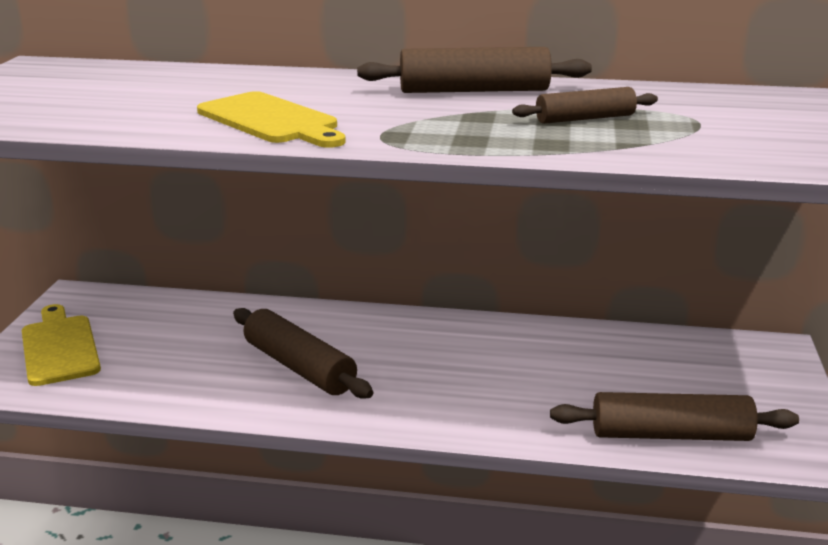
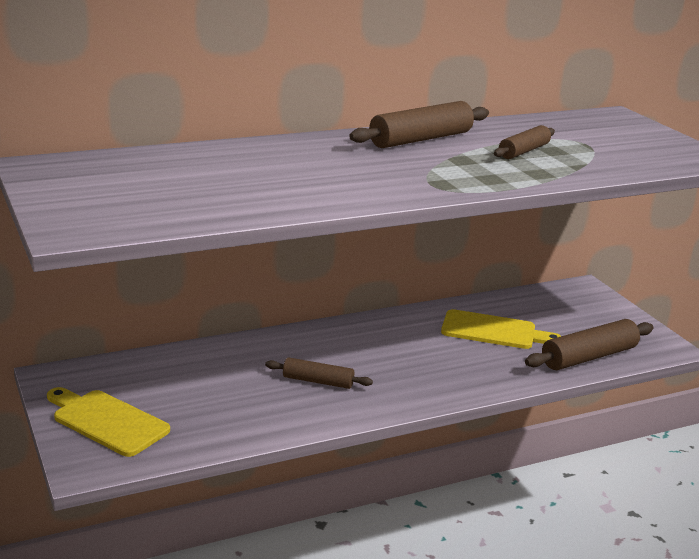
camera: 35 degrees left, 0 degrees up
yellow cutting board [197,91,346,148] -> yellow cutting board moved to [441,309,561,349]
brown rolling pin [233,308,373,399] -> brown rolling pin [265,357,373,389], size x0.61

